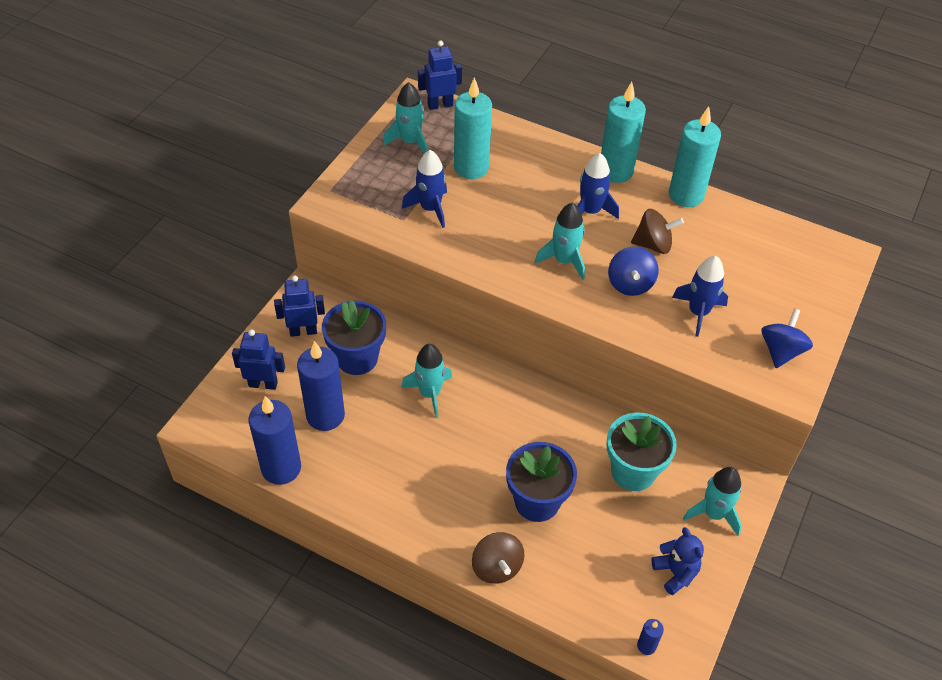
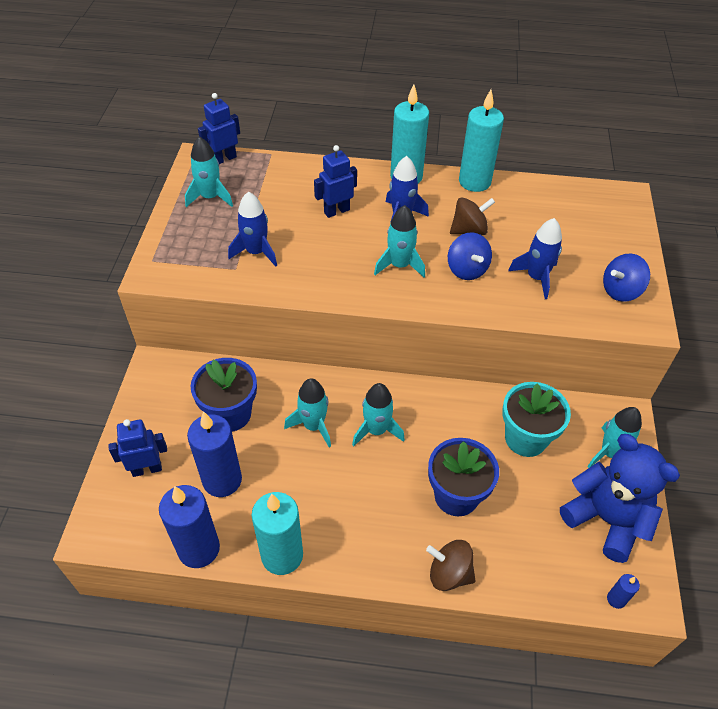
camera: 20 degrees left, 0 degrees up
blue robot [274,276,325,337] -> blue robot moved to [314,145,357,218]
turquoise candle [454,77,492,179] -> turquoise candle moved to [252,492,303,575]
brown spinning top [472,532,524,584] -> brown spinning top turned 150 degrees clockwise [426,540,475,591]
blue teddy bear [651,527,704,595] -> blue teddy bear [560,434,680,563], size x1.89
blue spinning top [761,308,813,368] -> blue spinning top turned 120 degrees counterclockwise [603,253,650,302]
none -> turquoise rocket [352,383,405,446]

